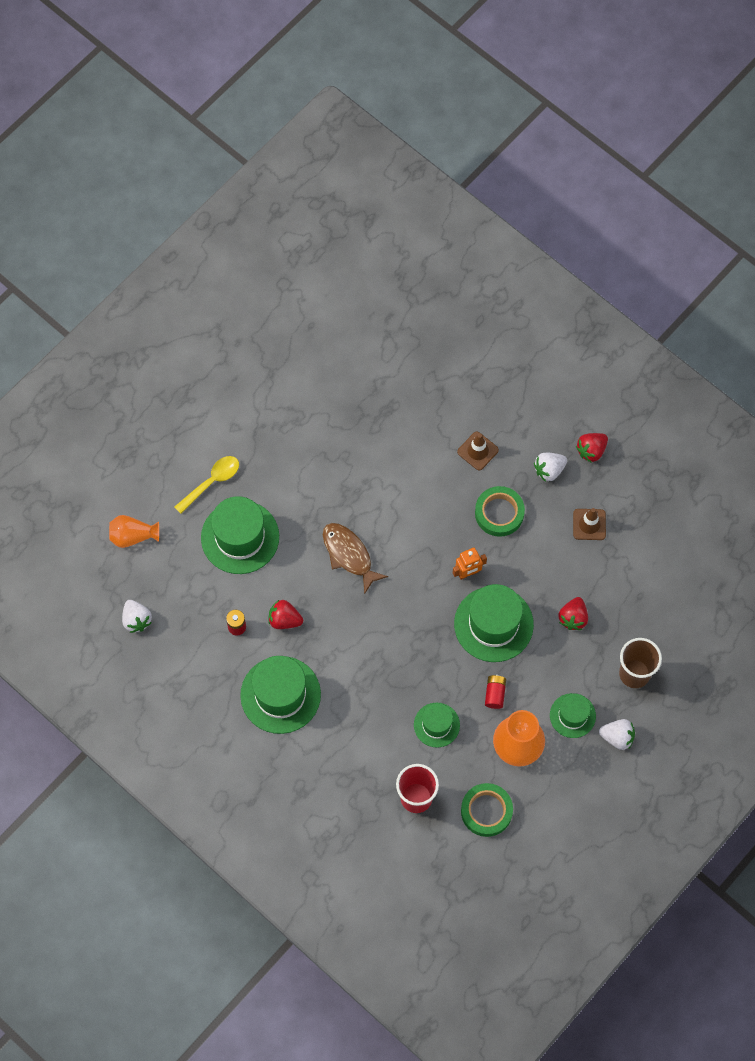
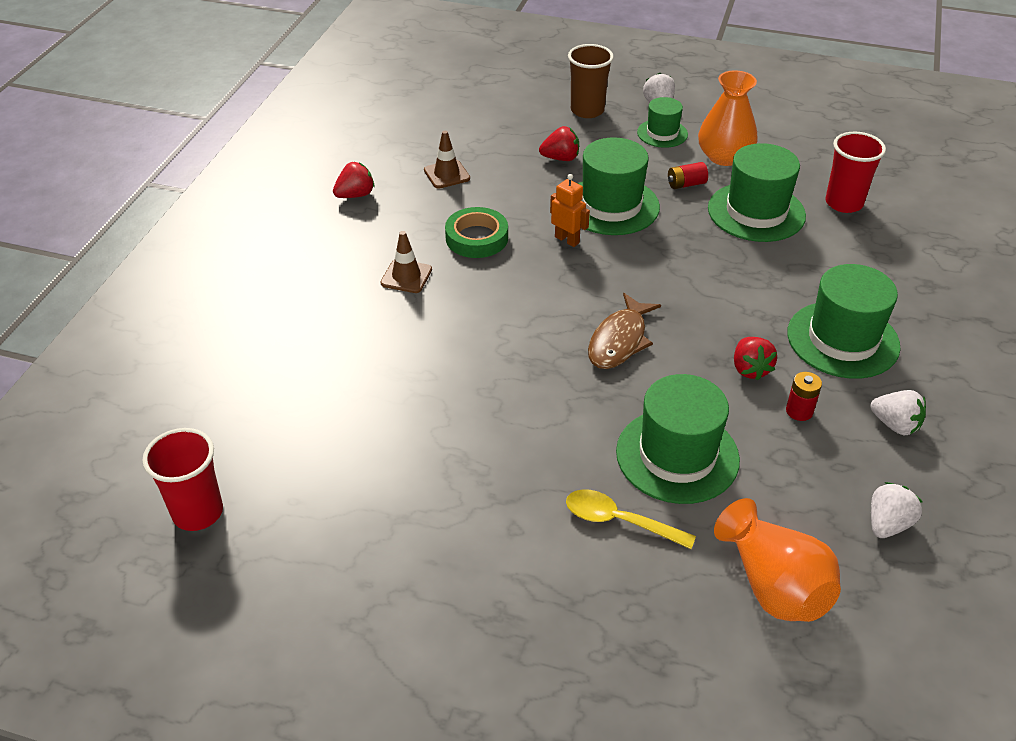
camera: 115 degrees left, 25 degrees down
orange vase [109,515,159,548] -> orange vase [714,498,841,622], size x1.52
green hat [414,703,460,748] -> green hat [708,143,806,242], size x1.75
green tape [461,783,513,837] -> none
white strawberry [534,452,567,482] -> white strawberry moved to [870,390,926,435]
red strawberry [576,433,608,463] -> red strawberry turned 60 degrees counterclockwise [333,162,375,198]
none -> red cup [142,428,223,531]

